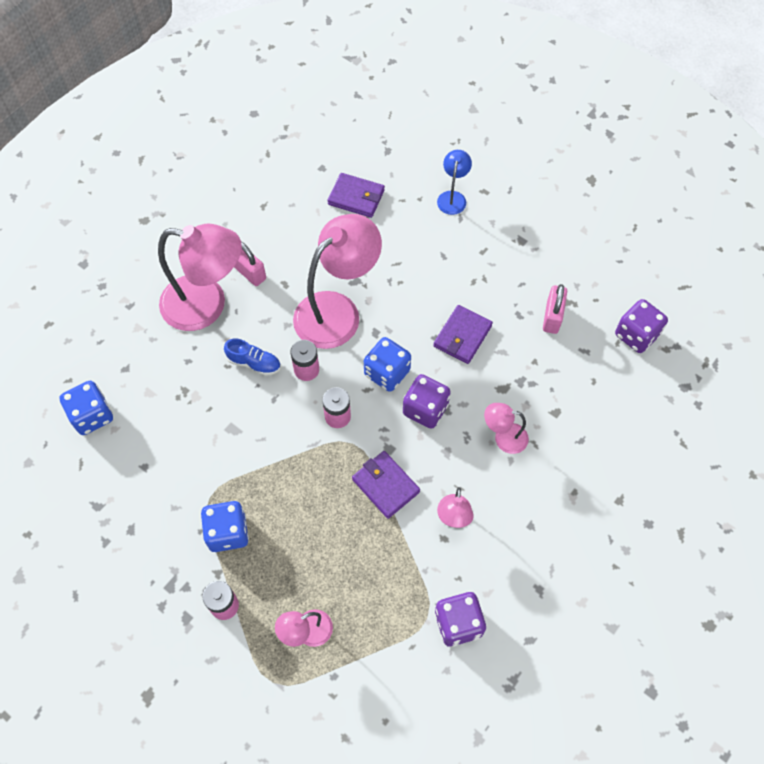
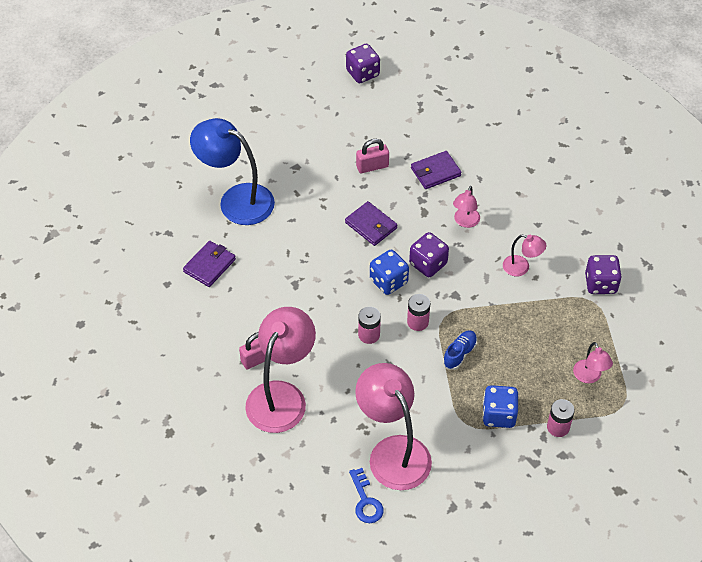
camera: 75 degrees left, 10 degrees down
blue dice [59,381,113,435] -> blue key [349,468,384,523]
blue shoe [224,339,281,376] -> blue shoe moved to [443,330,477,370]
pink lamp [293,214,382,349] -> pink lamp moved to [355,363,432,490]
purple wallet [352,451,420,519] -> purple wallet moved to [411,151,462,189]
blue lamp [437,150,472,215] -> blue lamp [190,118,275,225], size x2.11
pink padlock [543,284,567,334] -> pink padlock turned 45 degrees counterclockwise [356,139,389,173]
purple dice [615,299,668,353] -> purple dice moved to [346,44,380,83]

